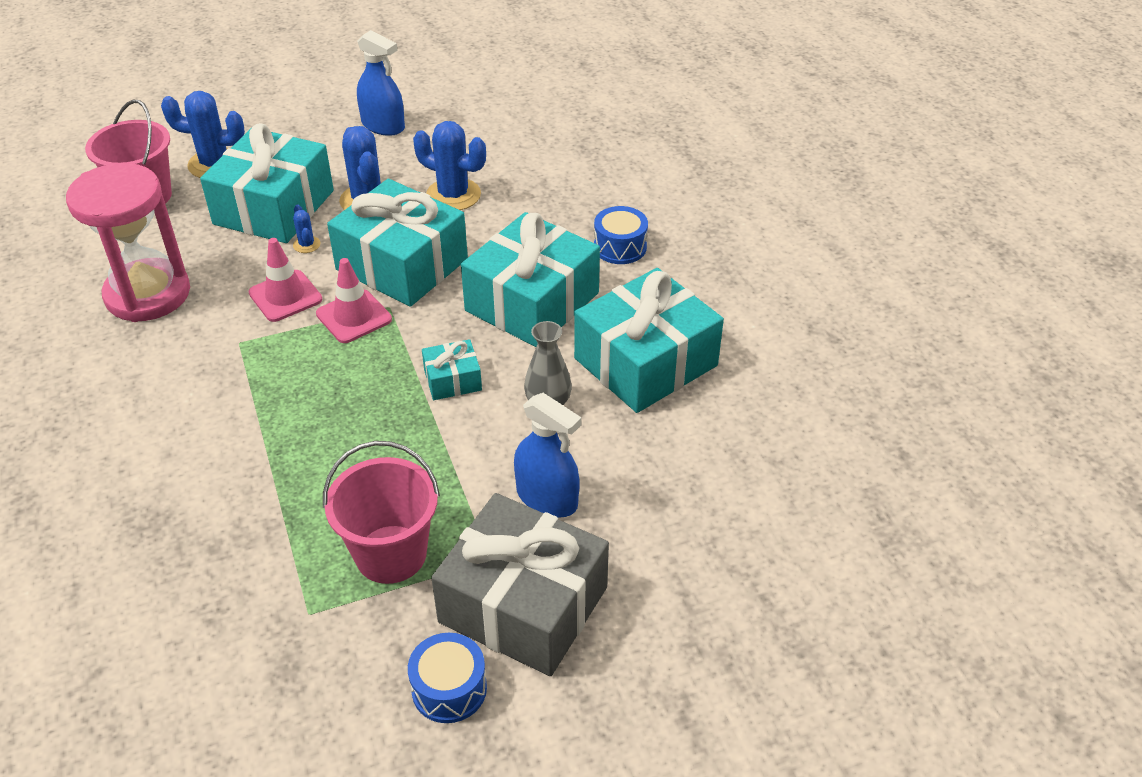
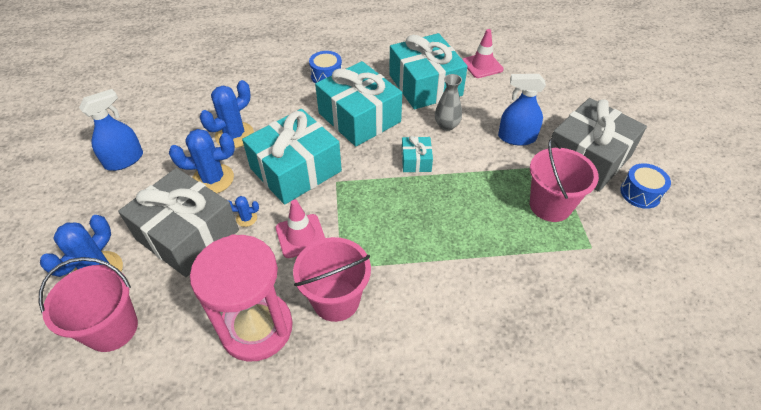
camera: 75 degrees left, 5 degrees up
turquoise gift [200,123,334,243] -> grey gift [118,168,239,277]
pink traffic cone [316,258,392,343] -> pink traffic cone moved to [462,29,504,78]
blue spray bottle [514,393,582,518] -> blue spray bottle turned 135 degrees counterclockwise [498,74,546,146]
none -> pink bucket [293,237,371,322]

